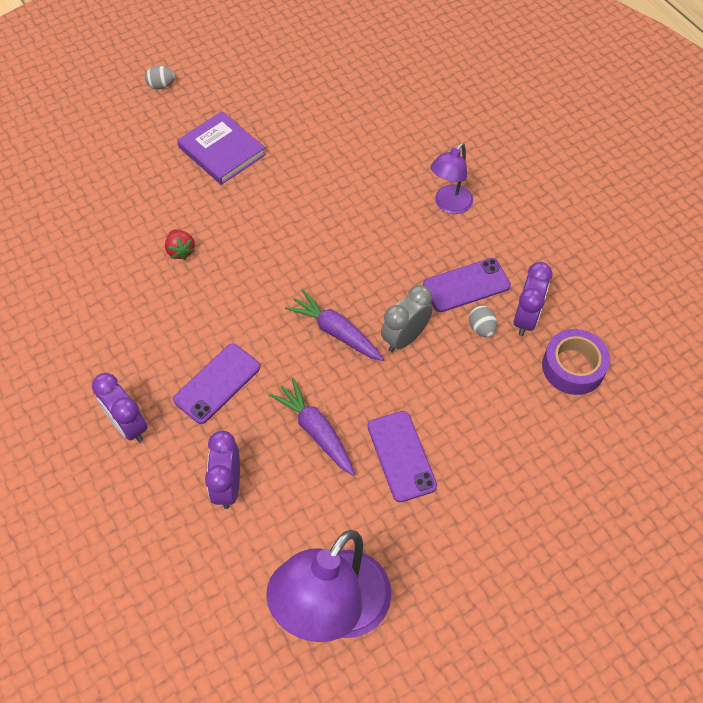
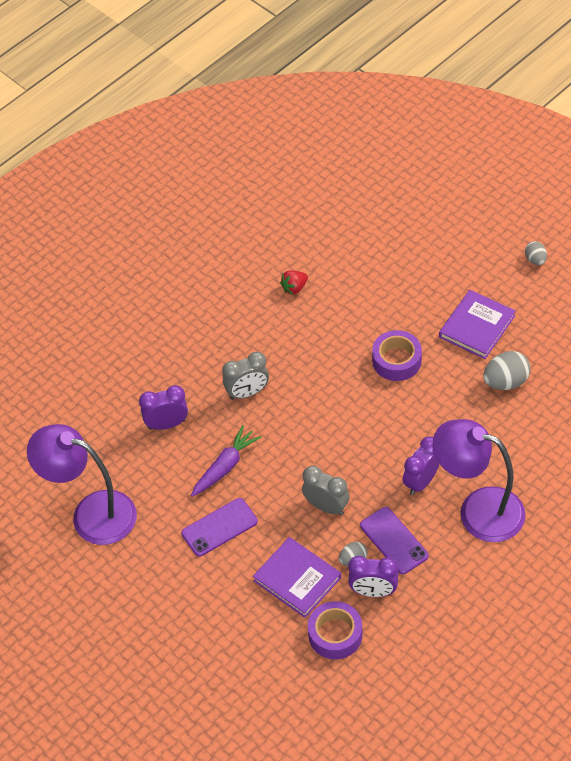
camera: 80 degrees right, 5 degrees down
purple clock [92,373,147,442] -> purple clock moved to [403,436,440,495]
red strawberry [165,229,195,260] -> red strawberry moved to [280,270,308,295]
purple phone [173,344,260,424] -> grey clock [222,352,269,400]
purple carrot [285,289,384,361] -> none
purple lamp [430,143,473,214] -> purple lamp [433,419,526,542], size x1.80
none -> purple book [253,537,341,618]
none -> purple tape [372,330,422,381]
none -> grey egg [483,351,531,390]

